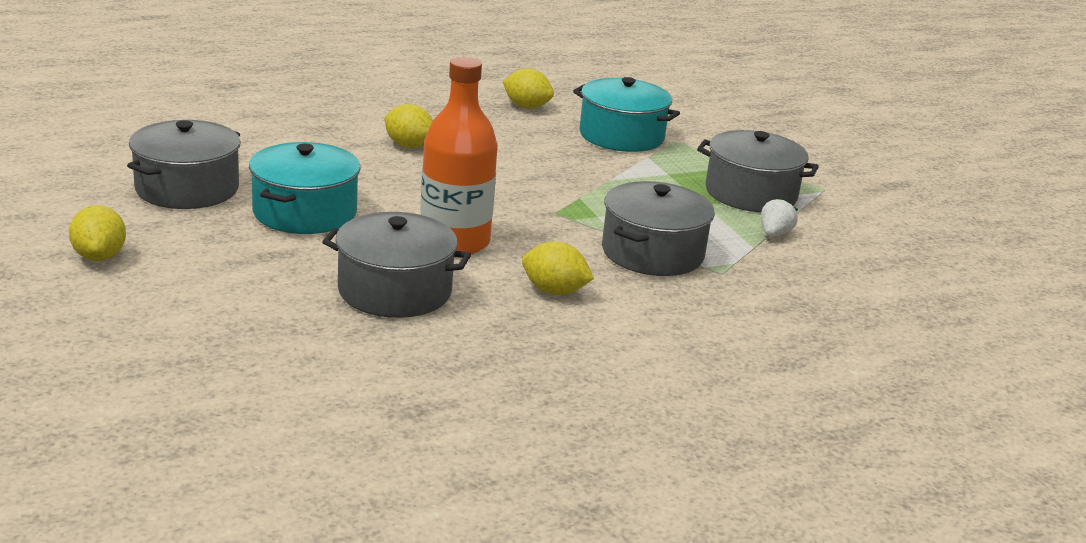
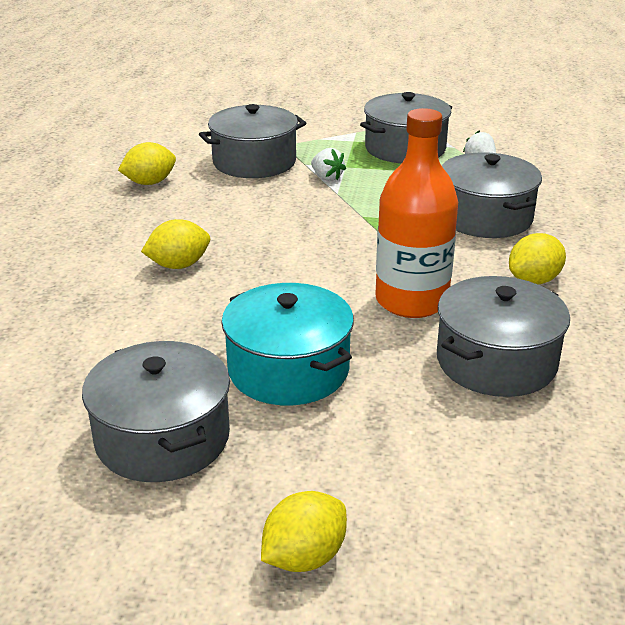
camera: 55 degrees left, 5 degrees up
yellow lemon [69,205,126,261] -> yellow lemon turned 60 degrees counterclockwise [261,491,347,572]
turquoise pot [573,77,680,152] -> grey pot [199,104,306,178]
none -> white strawberry [311,148,346,181]

